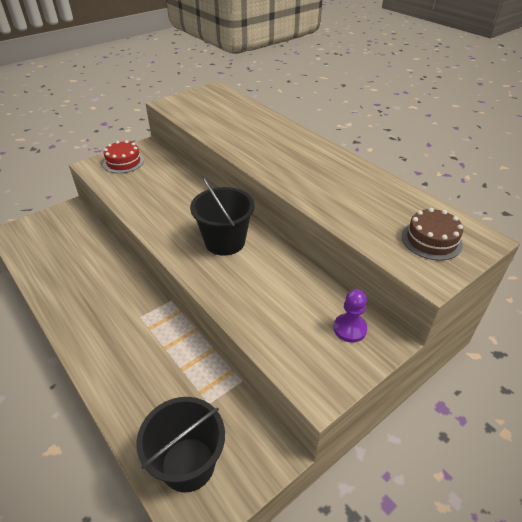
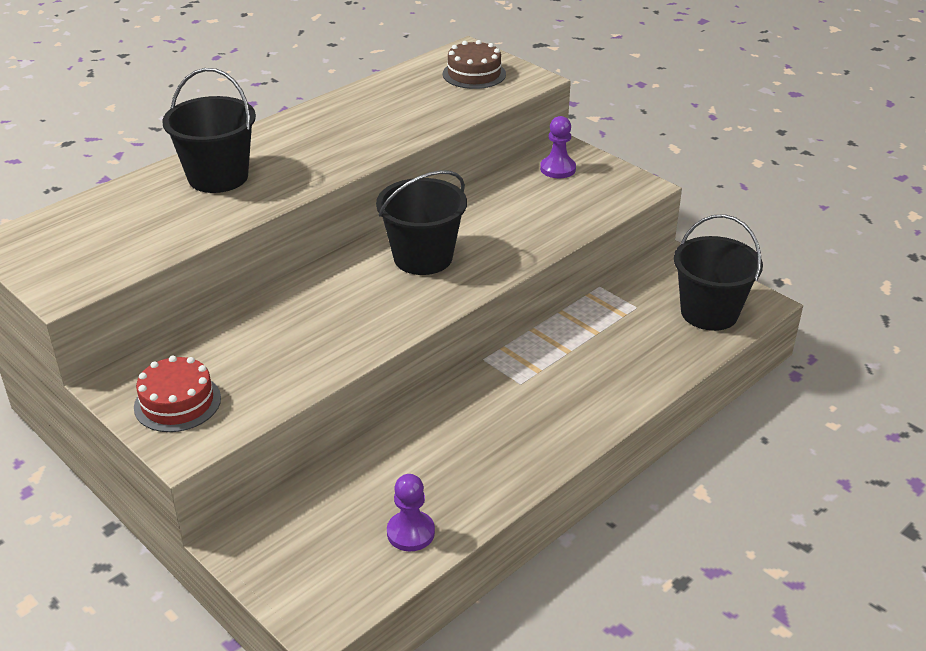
camera: 95 degrees left, 5 degrees down
none -> black bucket [162,68,256,193]
none -> purple pawn [387,474,435,551]

